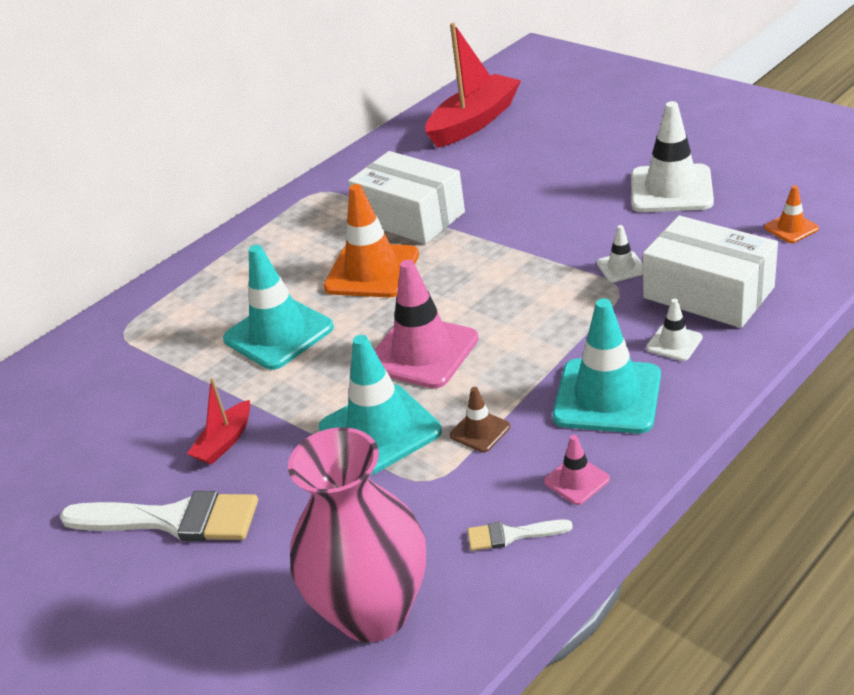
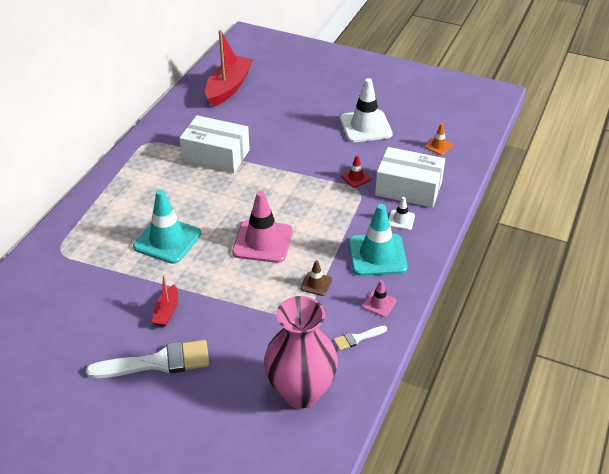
camera: 25 degrees left, 5 degrees up
turquoise traffic cone [319,335,442,475] -> none
orange traffic cone [324,184,419,297] -> none
white traffic cone [597,225,643,282] -> red traffic cone [341,155,371,188]

